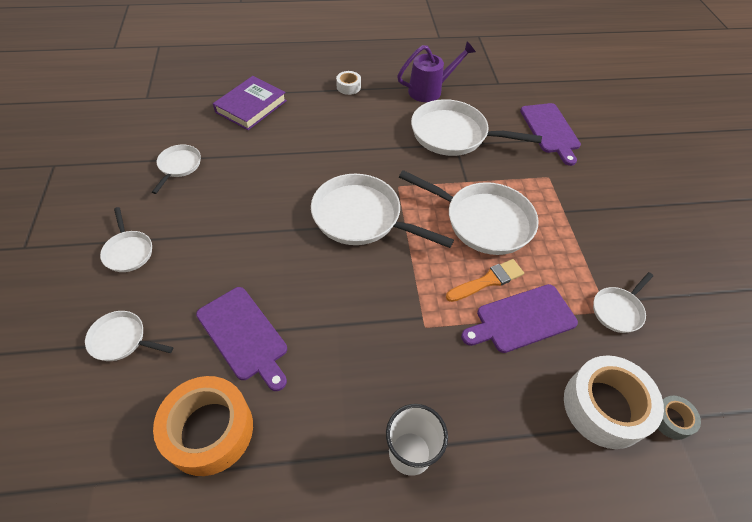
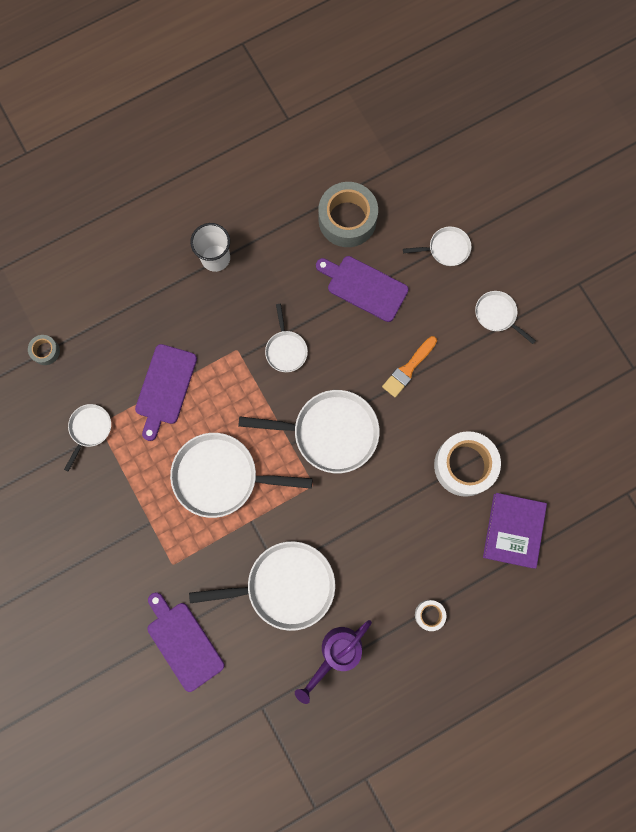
camera: 160 degrees right, 25 degrees up
white pan [152,145,201,194] -> white pan moved to [265,304,308,372]
orange tape [153,376,253,476] -> grey tape [318,182,378,247]
orange brush [446,259,524,302] -> orange brush moved to [382,336,437,397]
purple cutting board [461,284,578,353] -> purple cutting board turned 150 degrees clockwise [135,344,197,441]
white tape [564,355,664,449] -> white tape moved to [434,431,501,497]

